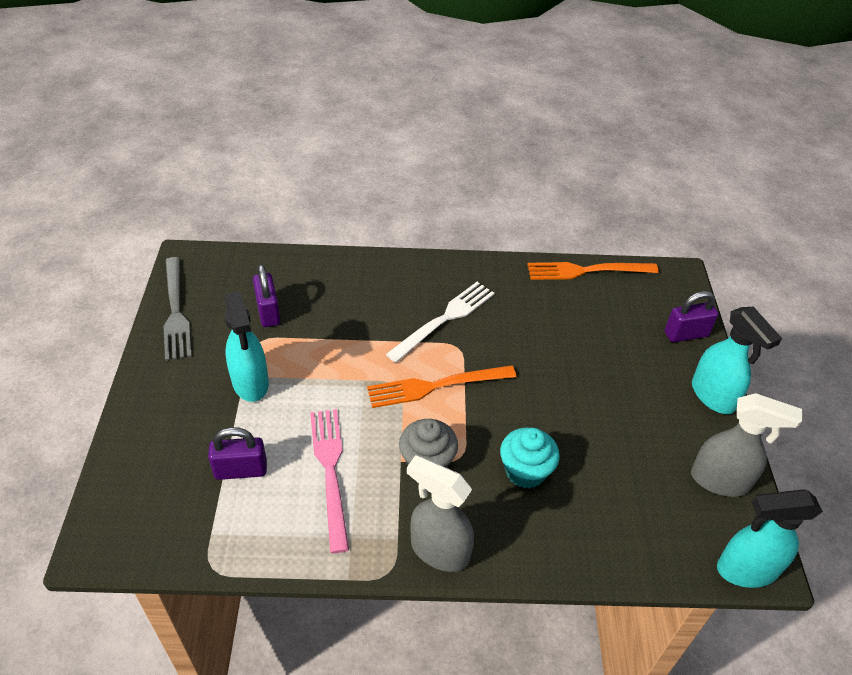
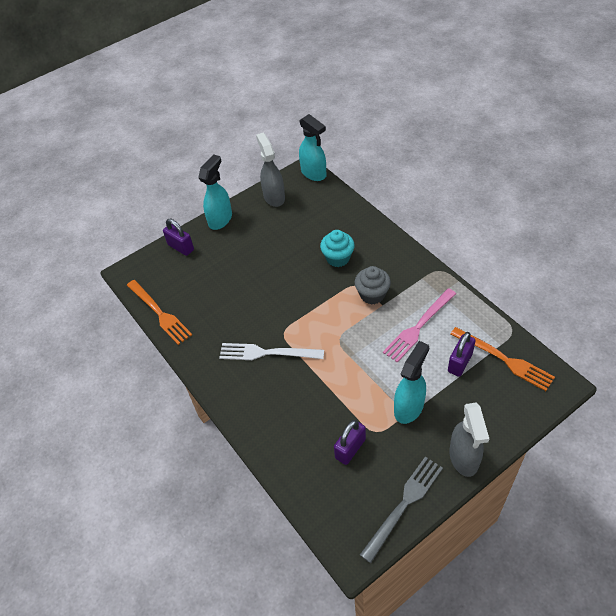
camera: 120 degrees left, 5 degrees up
purple padlock [208,427,267,480] -> purple padlock turned 75 degrees clockwise [448,332,476,377]
orange fork [367,365,517,408] -> orange fork moved to [450,327,555,391]
grey spray bottle [407,455,474,572] -> grey spray bottle moved to [449,403,489,477]

